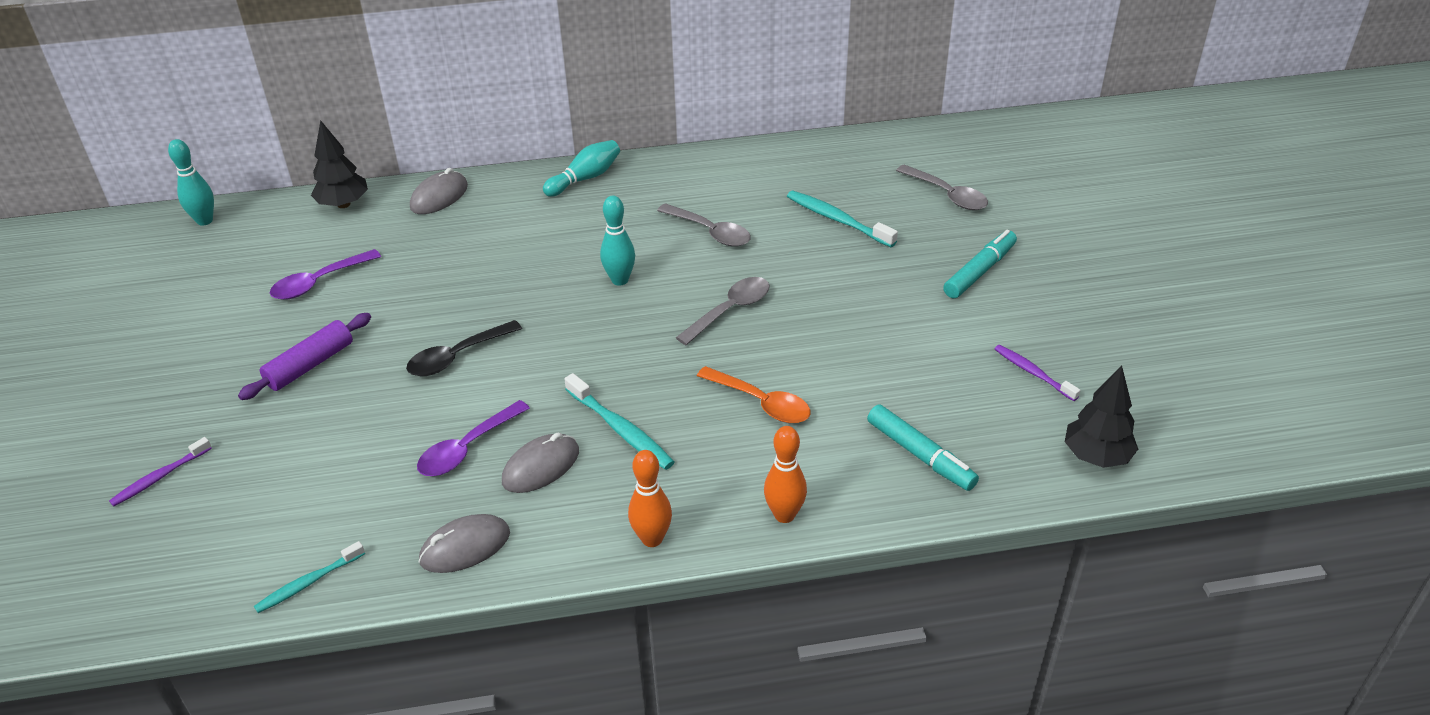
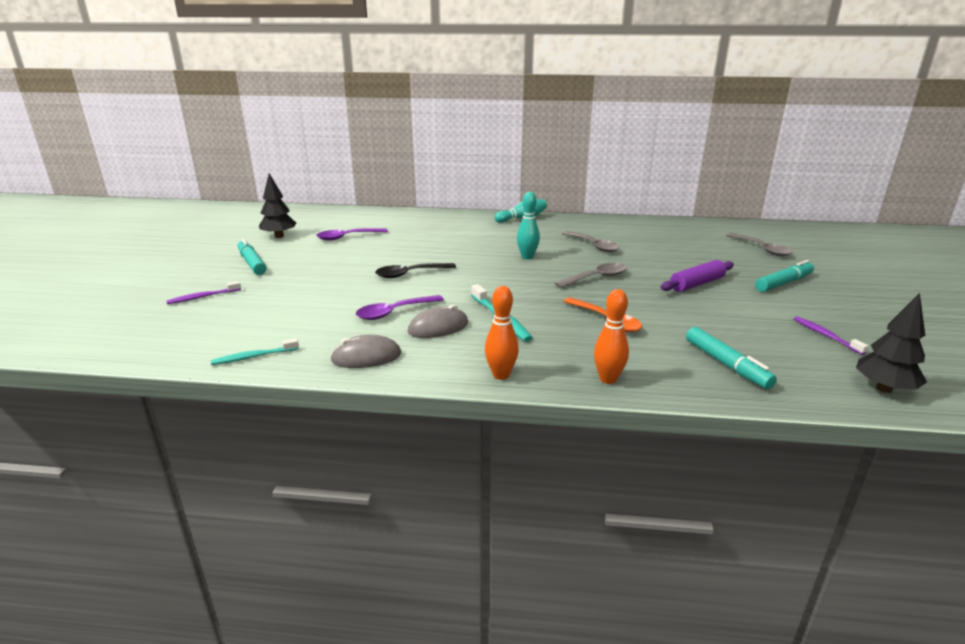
camera: 15 degrees right, 15 degrees down
turquoise bowling pin [168,139,214,226] -> none
purple rolling pin [238,313,371,400] -> purple rolling pin moved to [660,260,734,292]
black tree [311,120,368,208] -> black tree moved to [259,173,296,238]
grey mouse [410,168,468,214] -> none
turquoise toothbrush [787,191,898,247] -> none
none -> turquoise marker [238,239,267,275]

